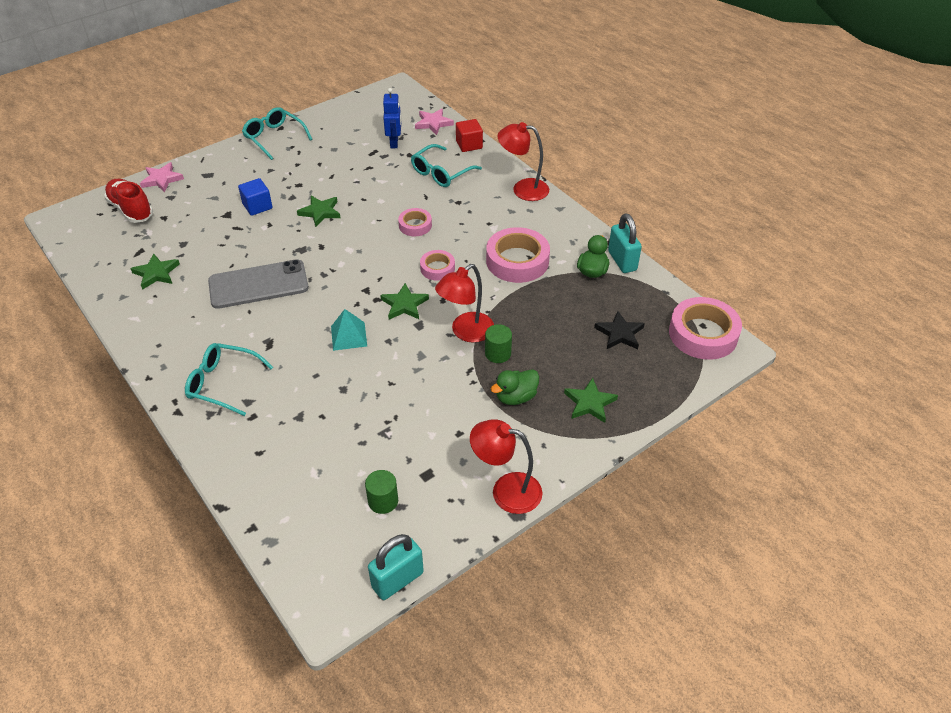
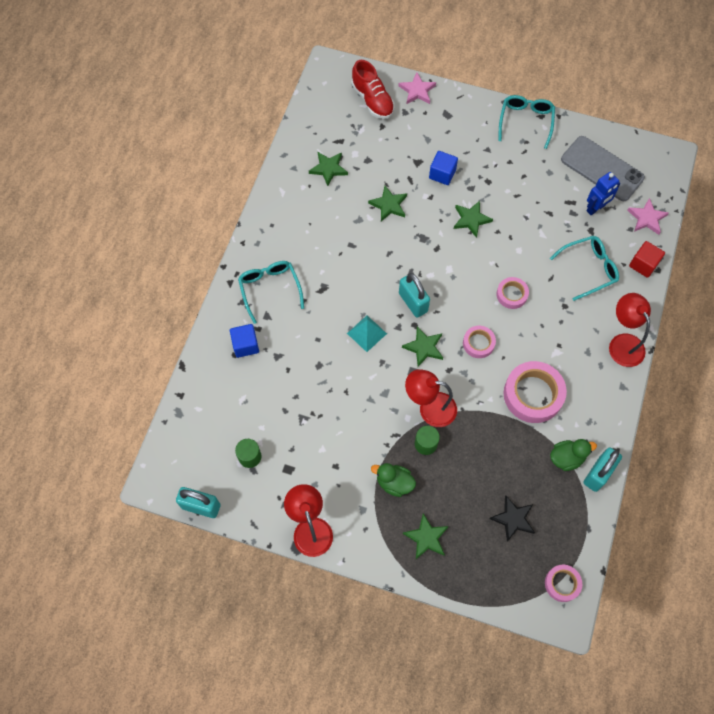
camera: 55 degrees right, 20 degrees up
red shoe [104,179,153,223] -> red shoe turned 135 degrees clockwise [352,60,395,119]
grey phone [208,259,309,309] -> grey phone moved to [561,136,645,201]
turquoise glasses [411,144,482,187] -> turquoise glasses turned 150 degrees clockwise [550,236,619,301]
pink tape [669,297,742,360] -> pink tape [545,565,582,602], size x0.55
none -> blue cube [230,324,259,358]
none -> green star [368,186,407,221]
none -> turquoise padlock [399,273,430,318]

